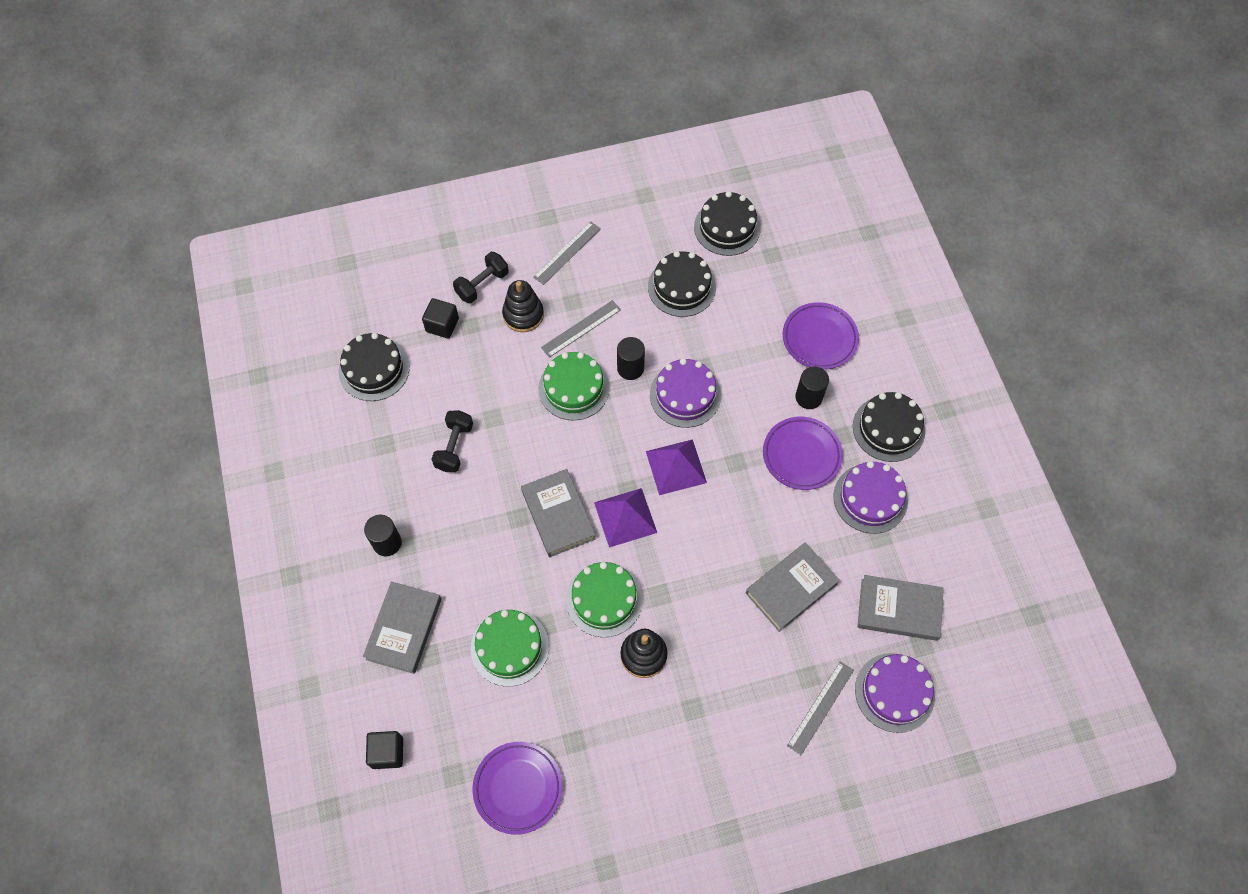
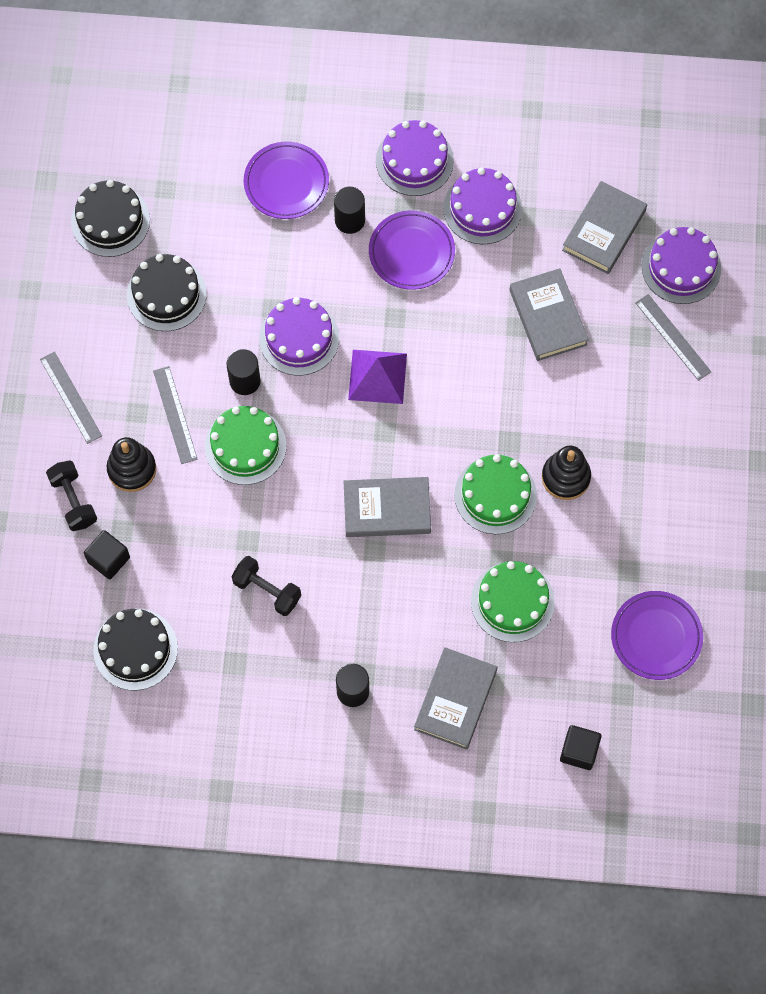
camera: 70 degrees left, 5 degrees up
grey book [363,582,441,674] -> grey book turned 75 degrees clockwise [414,647,497,750]
purple pyramid [594,488,657,548] -> none
black cake [853,392,925,462] -> purple cake [376,120,454,196]

